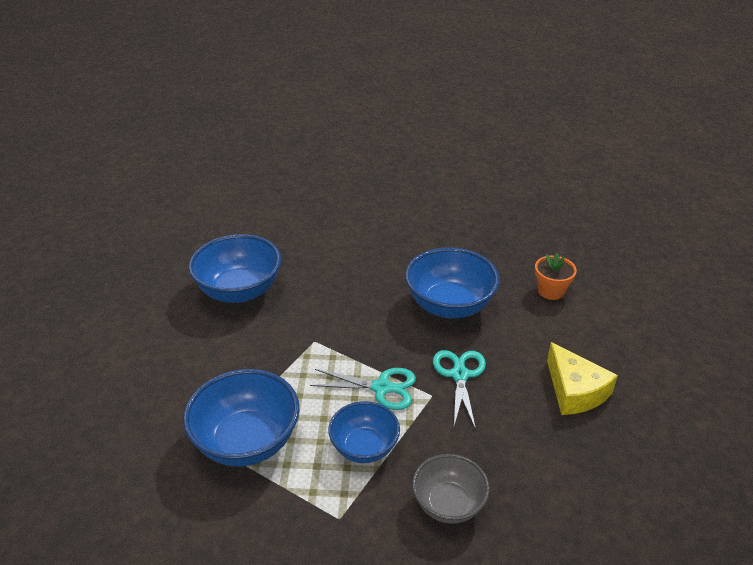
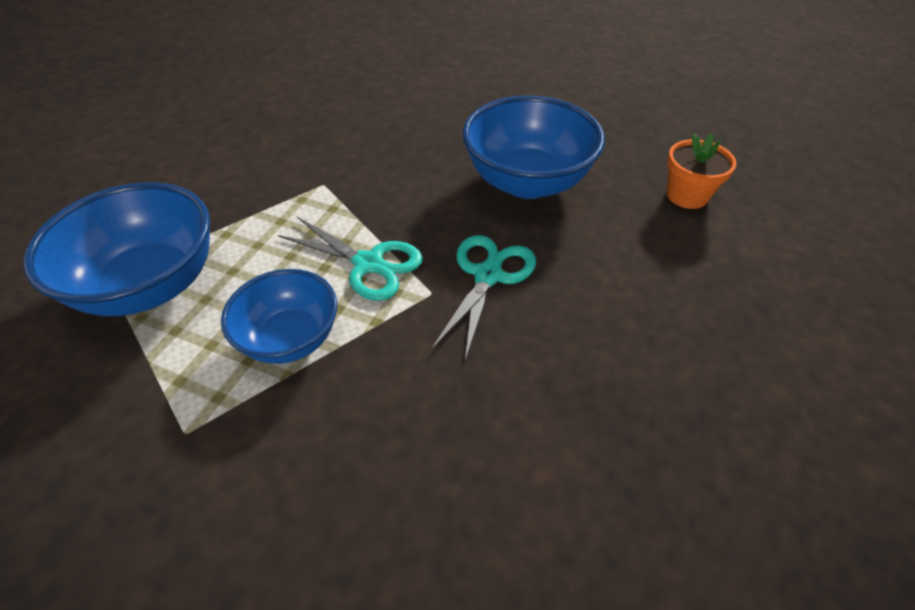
camera: 20 degrees right, 10 degrees up
blue bowl [189,234,281,303] -> none
grey bowl [412,454,490,524] -> none
yellow cheese [547,342,618,415] -> none

